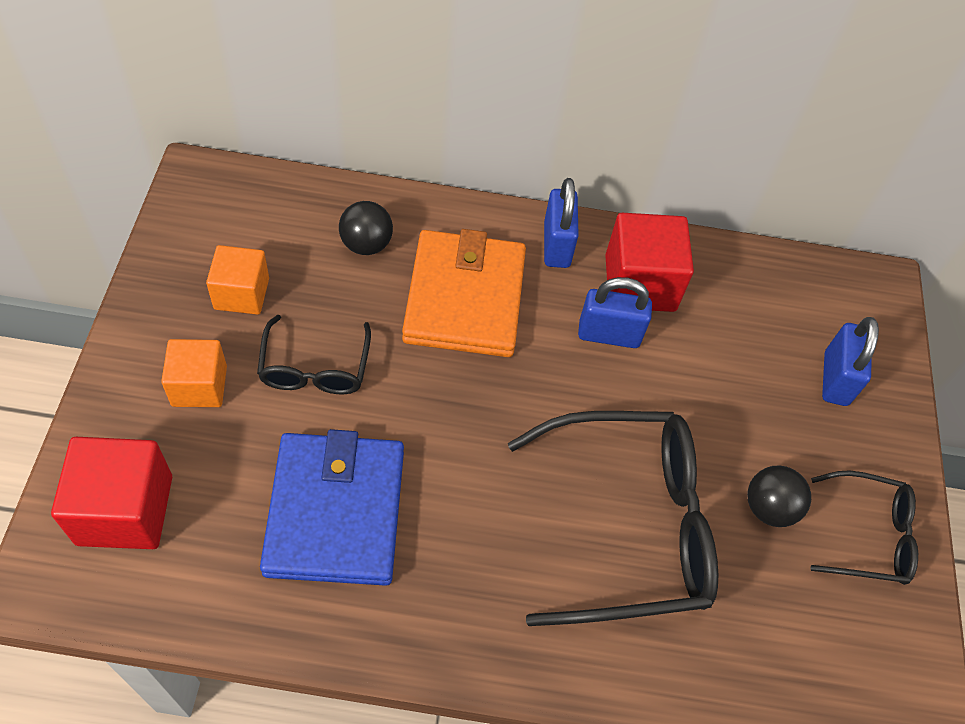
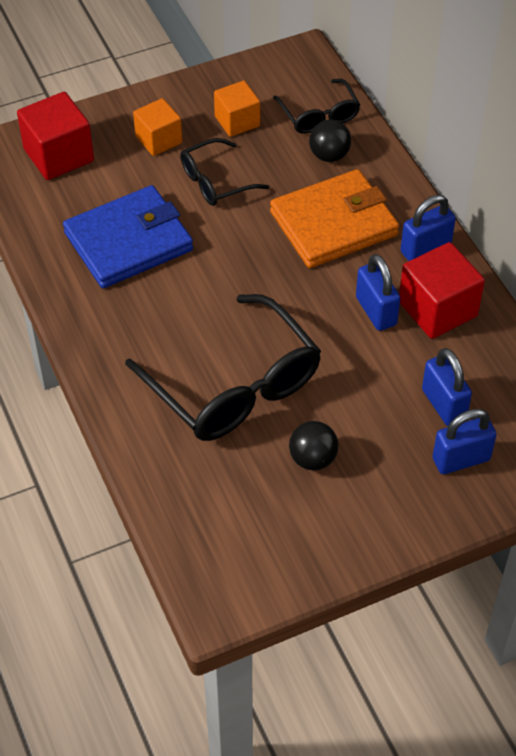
camera: 65 degrees right, 5 degrees down
black glasses [810,470,918,585] -> black glasses moved to [273,79,360,134]
none -> blue padlock [422,348,472,426]

